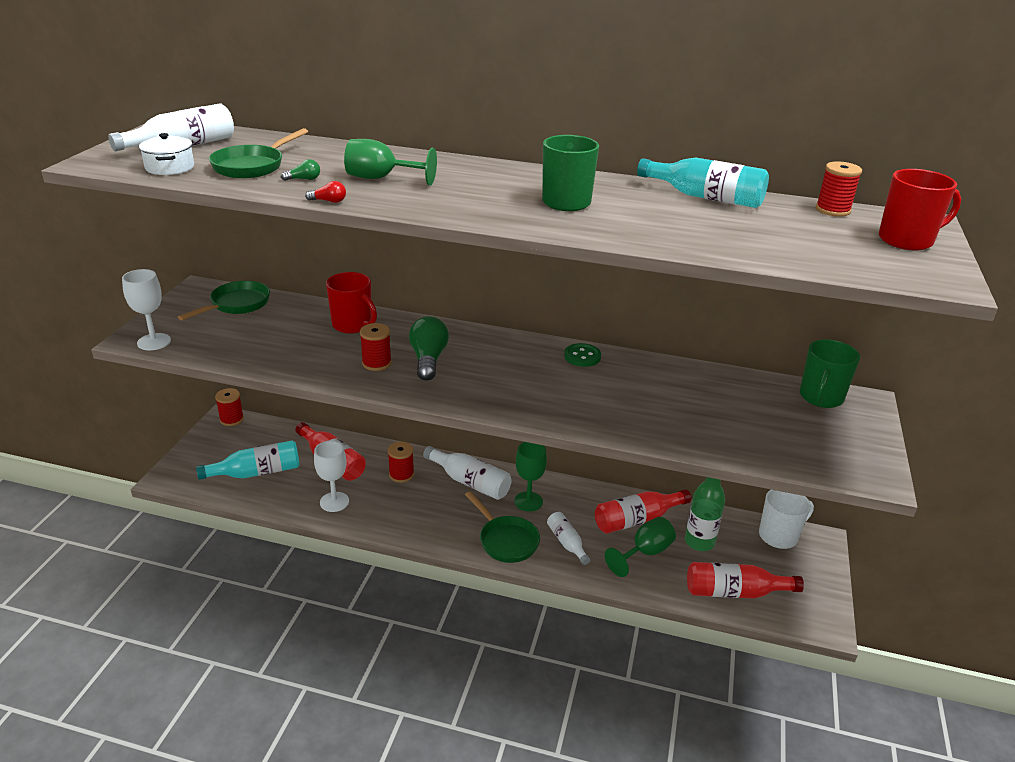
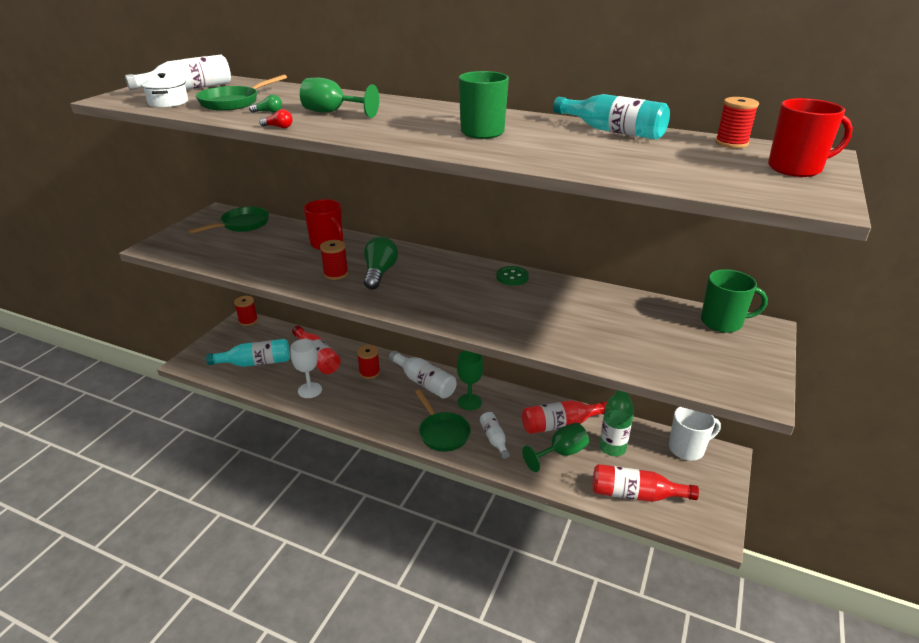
camera: 10 degrees right, 0 degrees up
white goblet [122,269,171,350] -> none
green mug [800,339,860,408] -> green mug turned 120 degrees counterclockwise [701,269,768,333]

